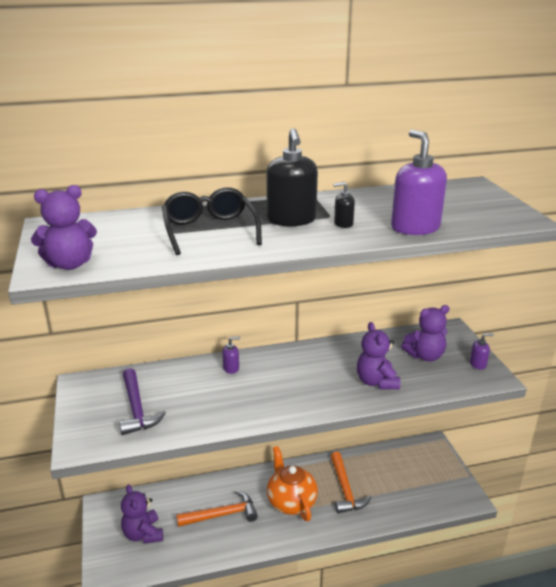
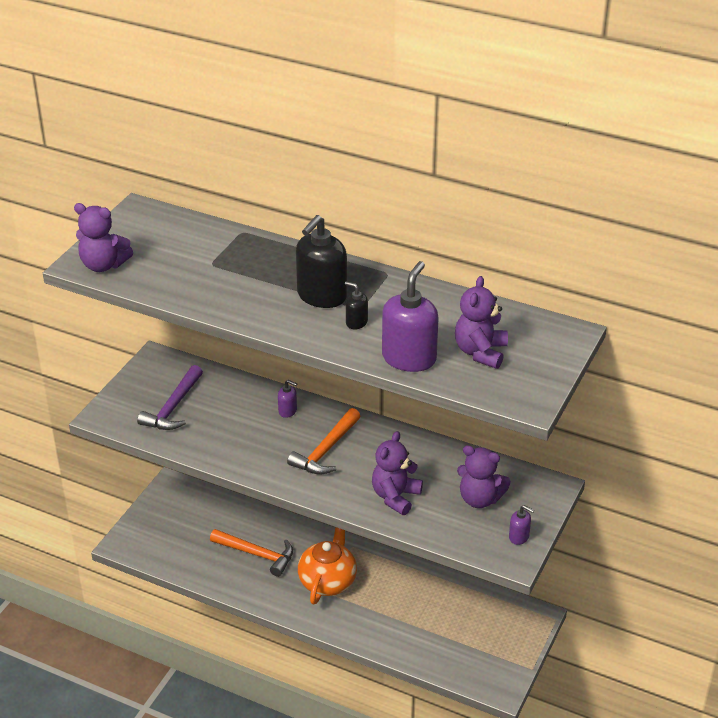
camera: 40 degrees right, 10 degrees up
purple teddy bear [121,484,163,544] -> purple teddy bear moved to [455,276,508,369]
black glasses [162,187,262,255] -> none
orange hammer [331,452,371,513] -> orange hammer moved to [287,408,361,475]

